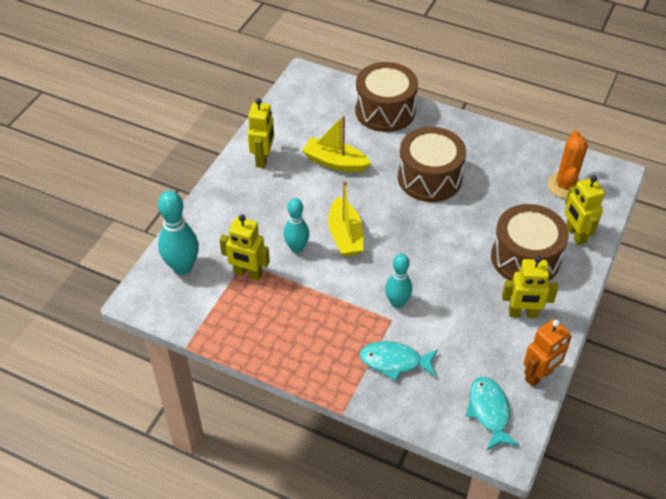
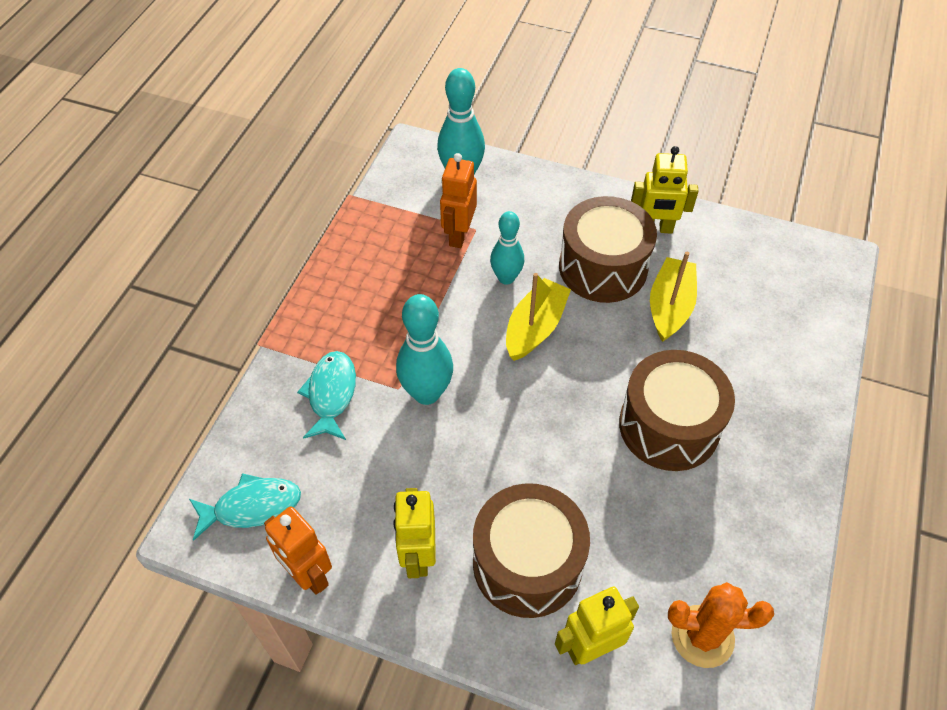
camera: 85 degrees right, 5 degrees up
yellow robot [220,215,270,280] -> orange robot [440,153,477,248]
yellow boat [328,180,363,257] -> yellow boat turned 135 degrees clockwise [506,273,571,361]
brown drum [355,62,418,132] -> brown drum moved to [559,196,657,303]
turquoise bowling pin [385,254,412,308] -> turquoise bowling pin [396,294,453,405], size x1.50

